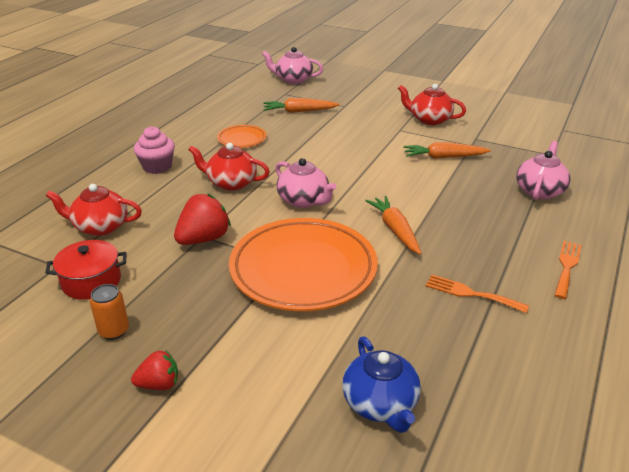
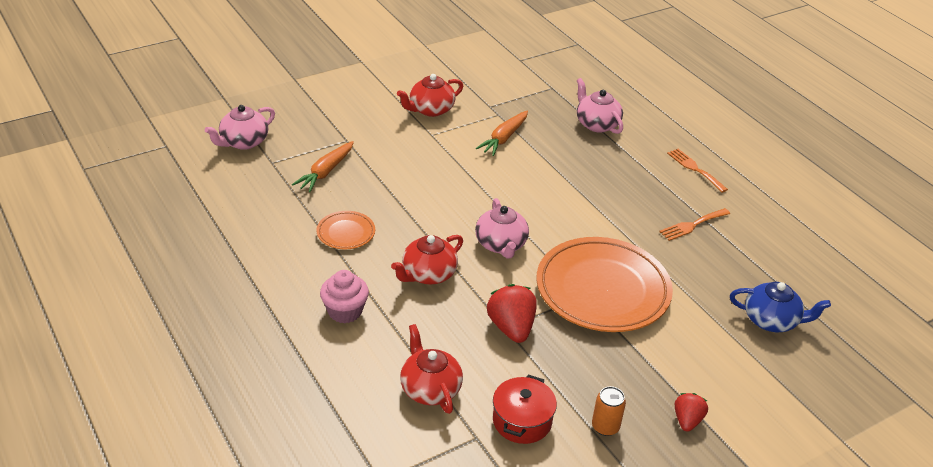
camera: 60 degrees left, 5 degrees up
red teapot [46,184,142,236] -> red teapot turned 120 degrees clockwise [400,324,463,414]
pink teapot [276,158,336,208] -> pink teapot turned 90 degrees clockwise [475,198,529,259]
orange carrot [365,196,422,255] -> none

